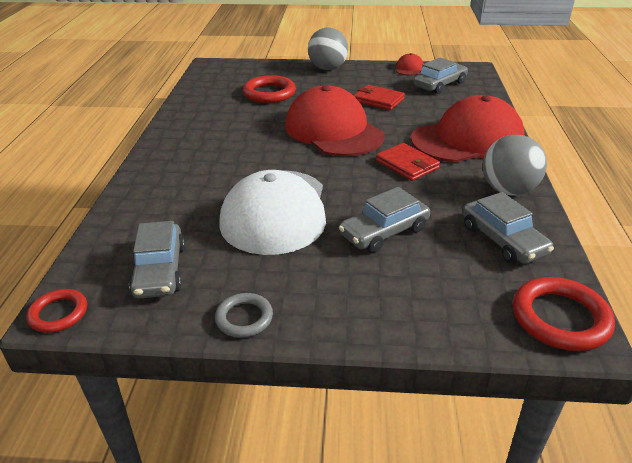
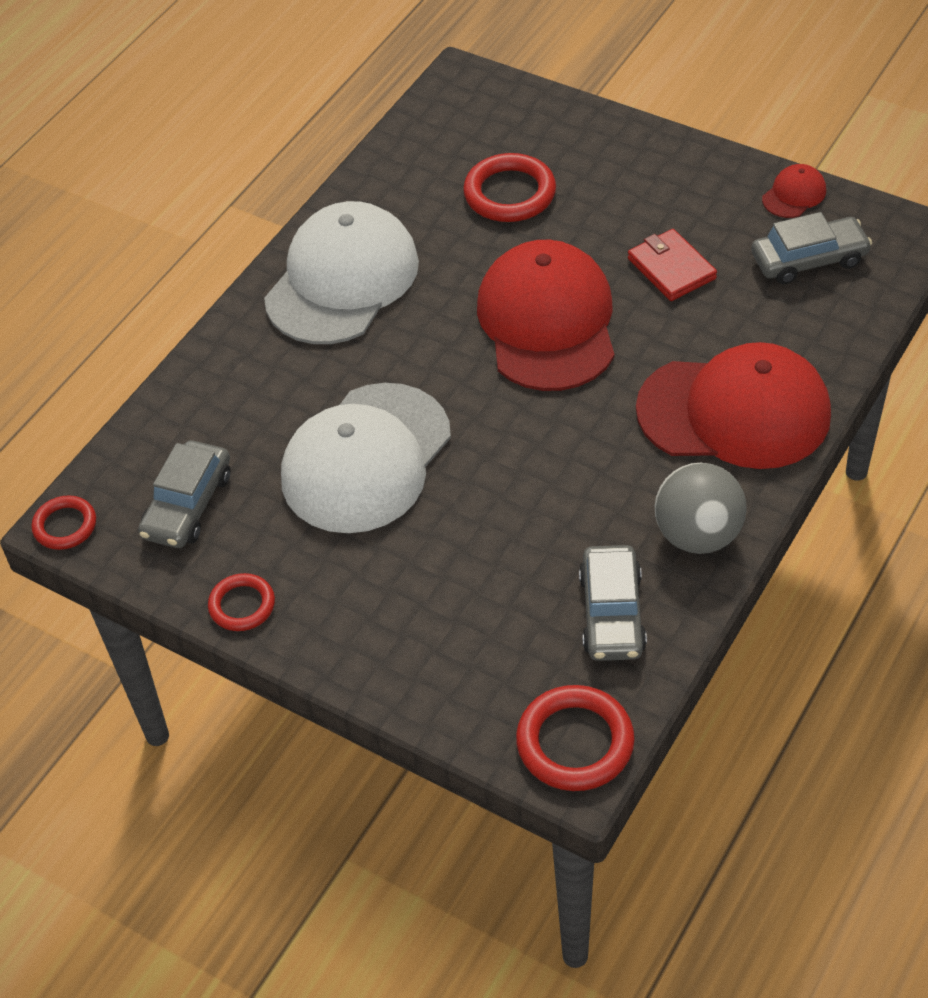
camera: 30 degrees right, 15 degrees up
grey ring [215,293,273,338] -> red ring [208,573,275,631]
grey ball [308,27,348,70] -> none
grey car [339,187,430,253] -> none
red wallet [376,143,440,181] -> none
none -> white cap [264,201,419,344]

